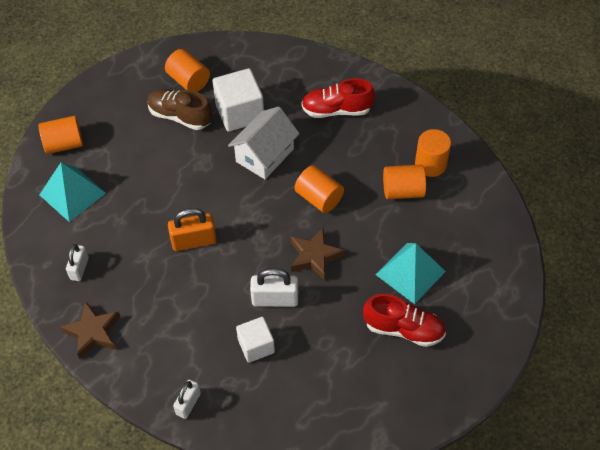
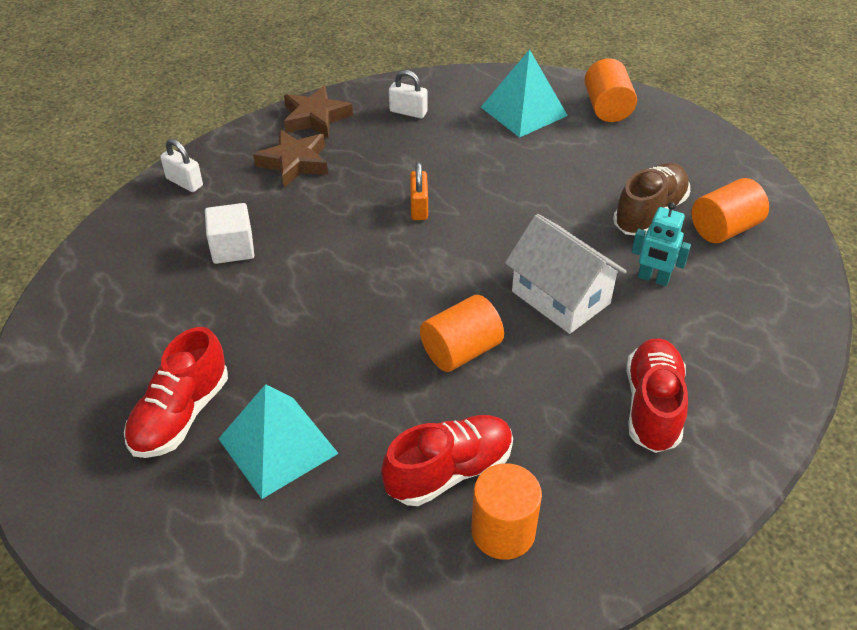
camera: 100 degrees right, 10 degrees down
orange padlock [168,208,217,251] -> orange padlock [410,162,428,220], size x0.66
white cube [213,68,264,132] -> turquoise robot [632,202,691,286]
white padlock [250,268,298,307] -> none
brown star [291,228,345,281] -> brown star moved to [253,130,328,188]
orange cylinder [383,165,426,199] -> red shoe [381,415,513,506]

